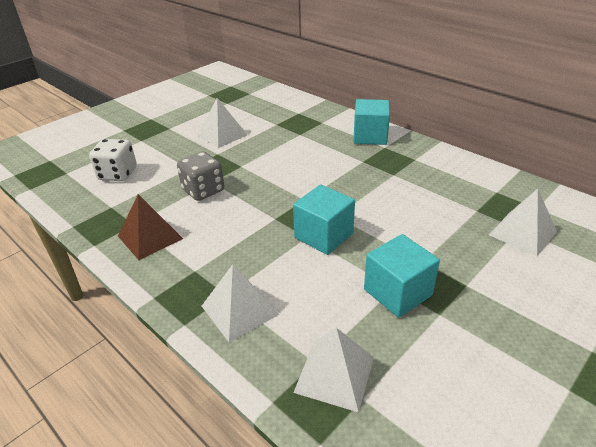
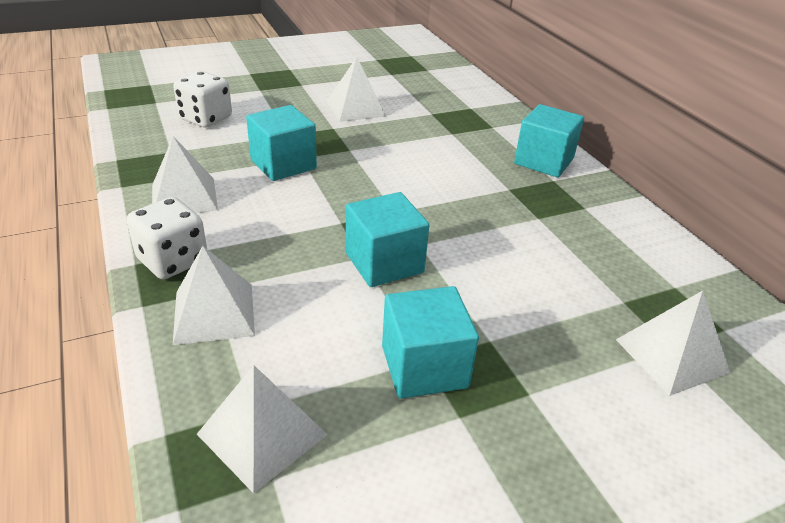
camera: 20 degrees right, 0 degrees up
brown pyramid [118,194,183,260] -> white pyramid [152,136,218,213]
grey dice [177,151,224,201] -> turquoise cube [246,105,317,181]
none -> white dice [126,197,207,279]

